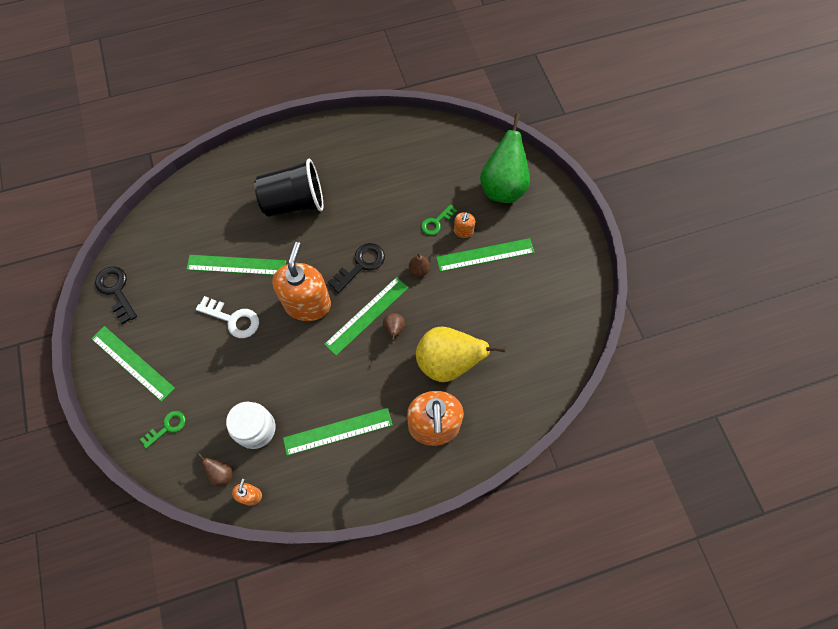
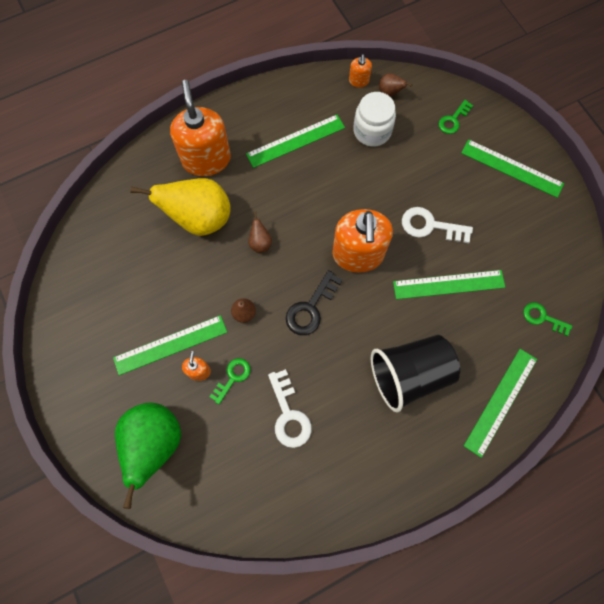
camera: 170 degrees right, 5 degrees up
black key [95,267,137,324] -> none
green ruler [324,277,408,356] -> green ruler moved to [464,349,537,458]
none -> white key [268,369,312,448]
none -> green key [523,302,572,336]

